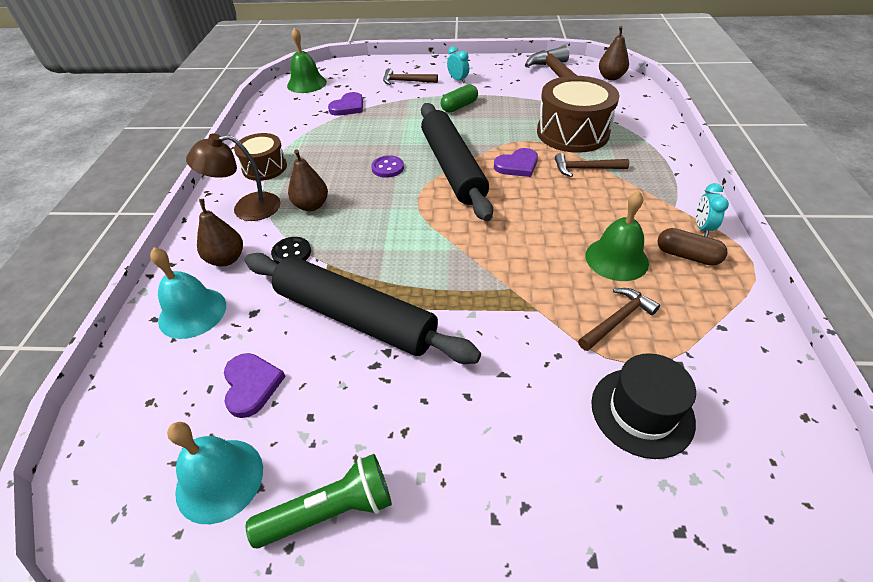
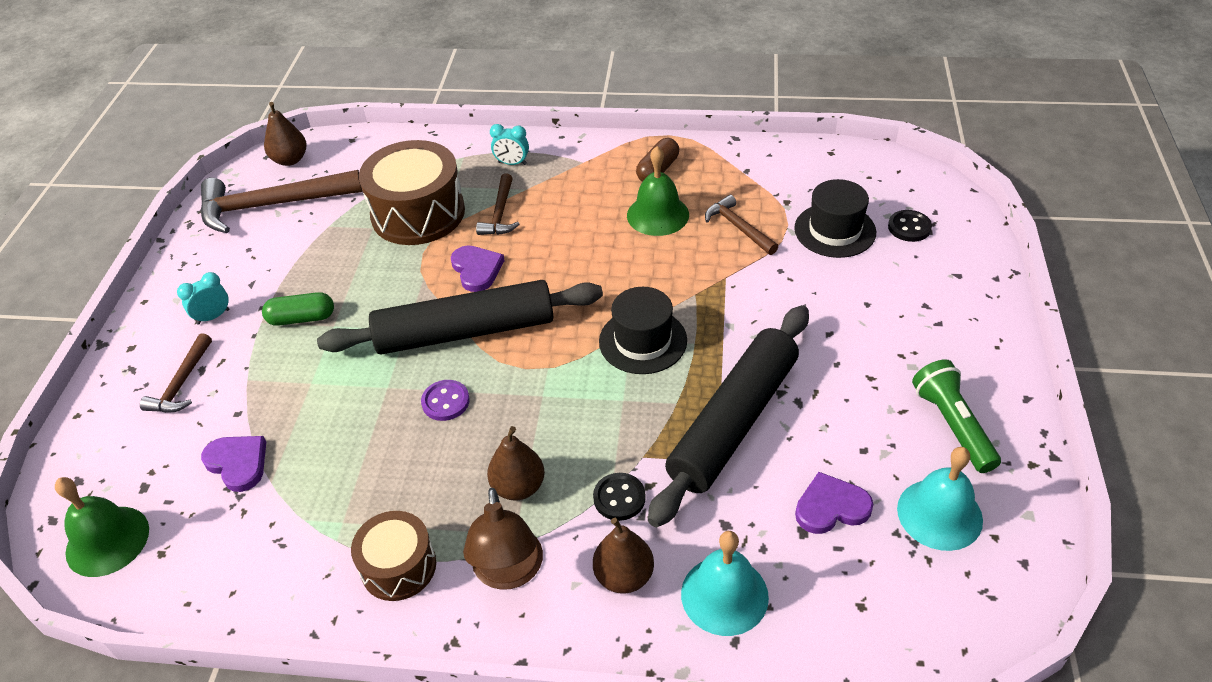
camera: 85 degrees left, 0 degrees up
green capsule [441,84,478,113] -> green capsule turned 60 degrees counterclockwise [262,292,334,326]
turquoise clock [696,183,729,237] -> turquoise clock moved to [490,124,529,165]
none -> black hat [599,287,687,374]
none -> black button [888,210,932,242]

